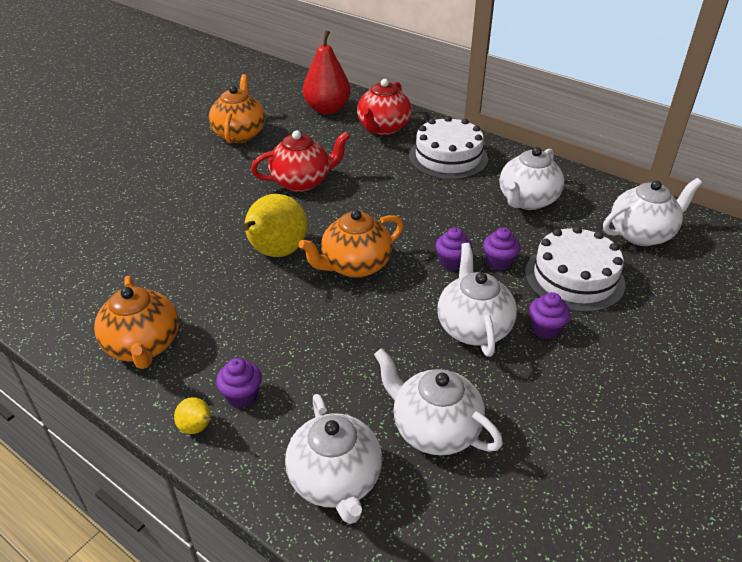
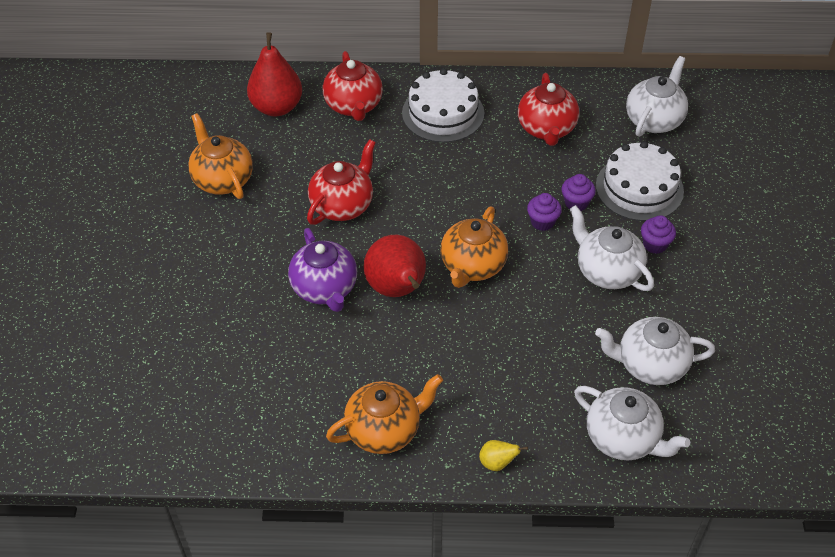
camera: 35 degrees left, 10 degrees up
orange teapot [94,276,179,369] -> orange teapot turned 60 degrees counterclockwise [326,374,443,454]
purple cupcake [216,358,262,408] -> none
yellow pear [242,194,307,257] -> red pear [363,235,426,297]
white teapot [499,147,564,210] -> red teapot [518,73,579,146]
none -> purple teapot [288,228,357,312]

